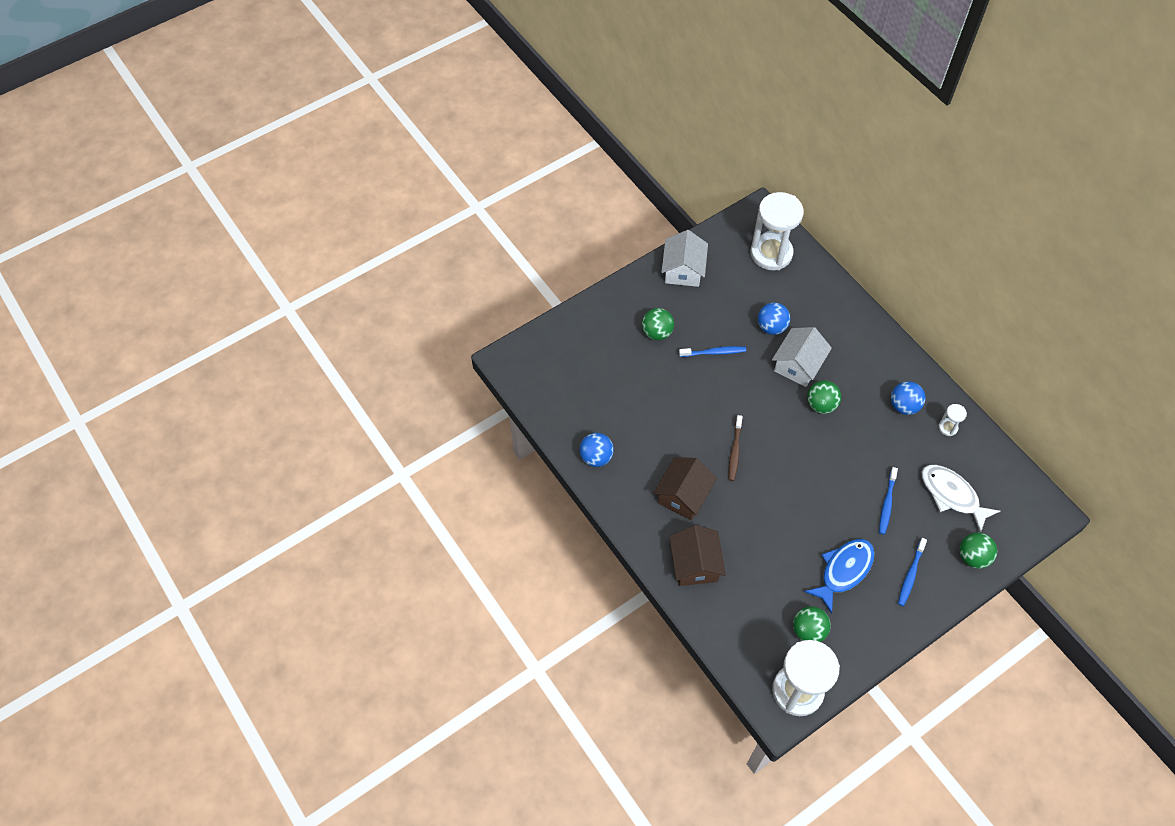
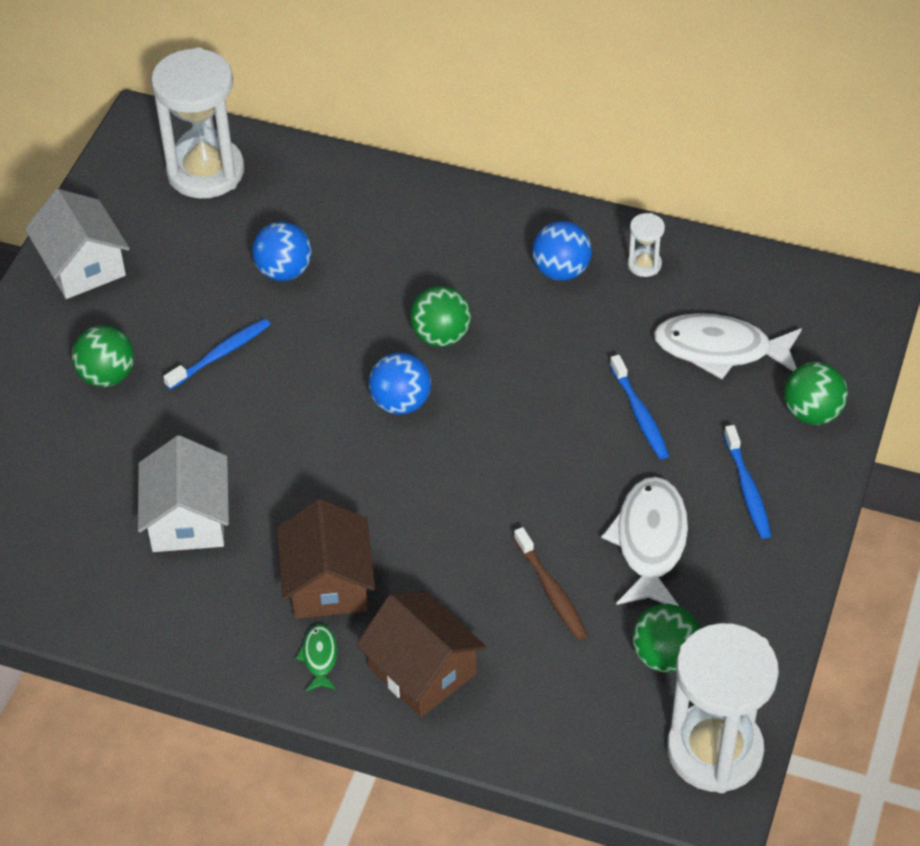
camera: 35 degrees left, 10 degrees down
blue ball [579,433,614,467] -> blue ball moved to [369,352,431,415]
brown toothbrush [729,415,743,481] -> brown toothbrush moved to [514,527,588,640]
white house [772,327,832,387] -> white house moved to [138,435,229,552]
blue fish [804,539,875,614] -> white fish [601,477,688,606]
none -> green fish [295,624,337,691]

